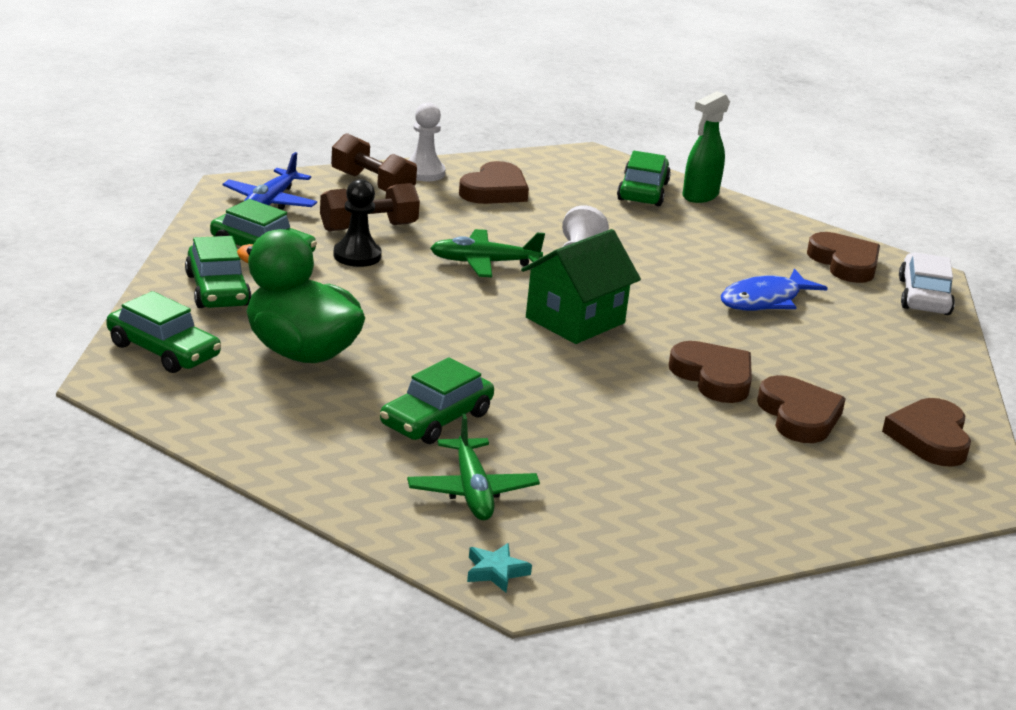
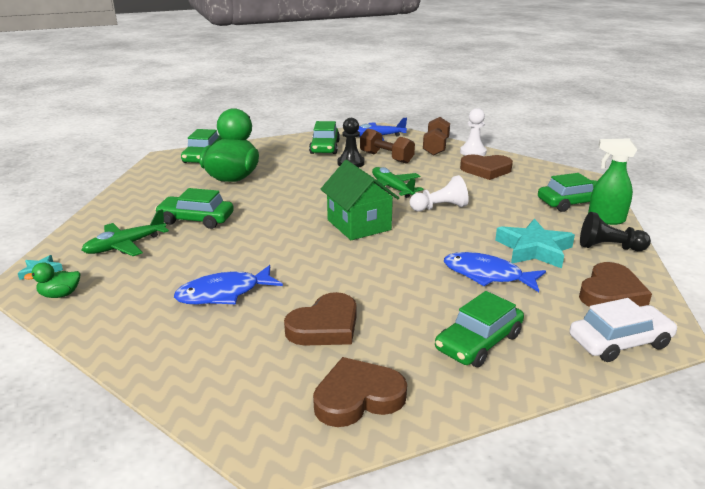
camera: 65 degrees right, 0 degrees up
green car [185,236,251,308] -> green car moved to [435,291,524,367]
green house [521,229,641,344] -> green house turned 45 degrees clockwise [321,160,399,240]
brown heart [669,341,752,403] -> none
none -> green duck [24,262,80,298]
none -> blue fish [174,265,283,304]
none -> turquoise star [495,219,575,268]
none -> black pawn [580,212,651,251]

